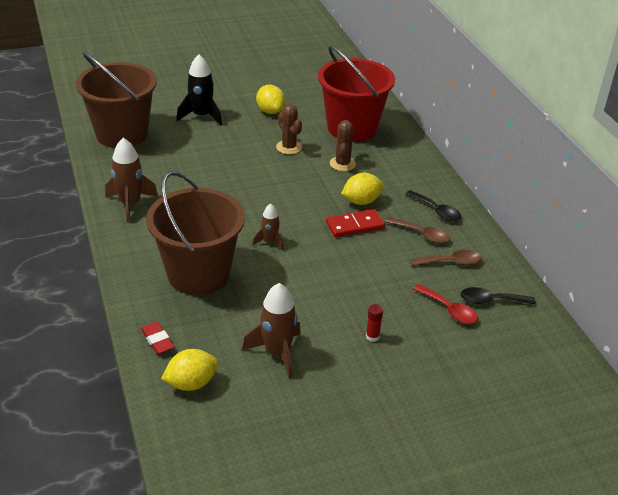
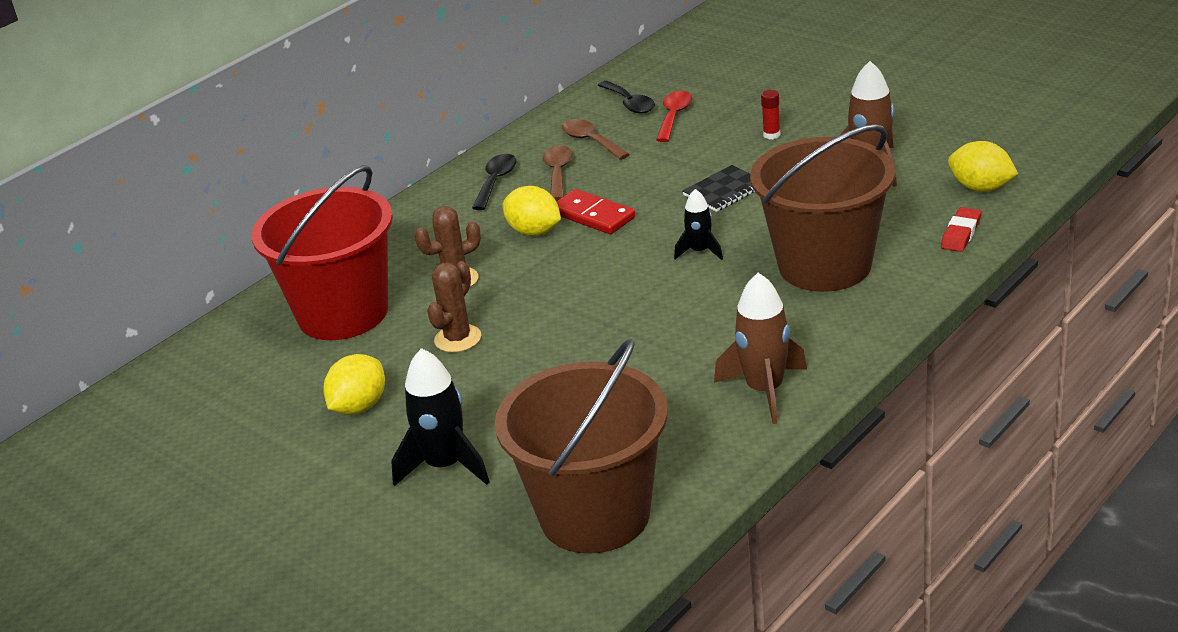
camera: 115 degrees left, 5 degrees down
brown rocket [252,204,284,250] -> black rocket [674,189,723,260]
none -> black notebook [682,165,755,212]

